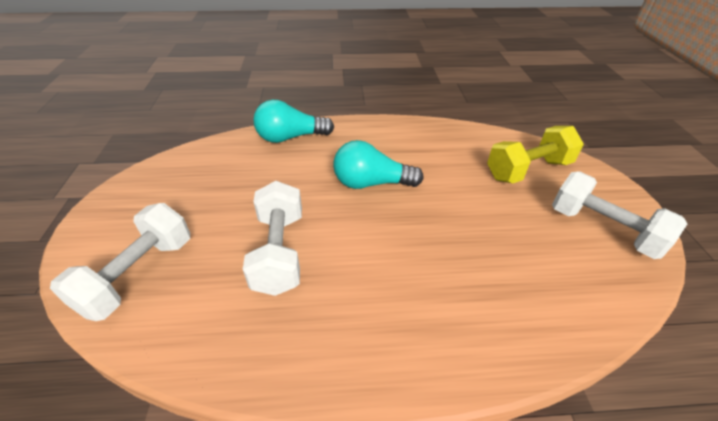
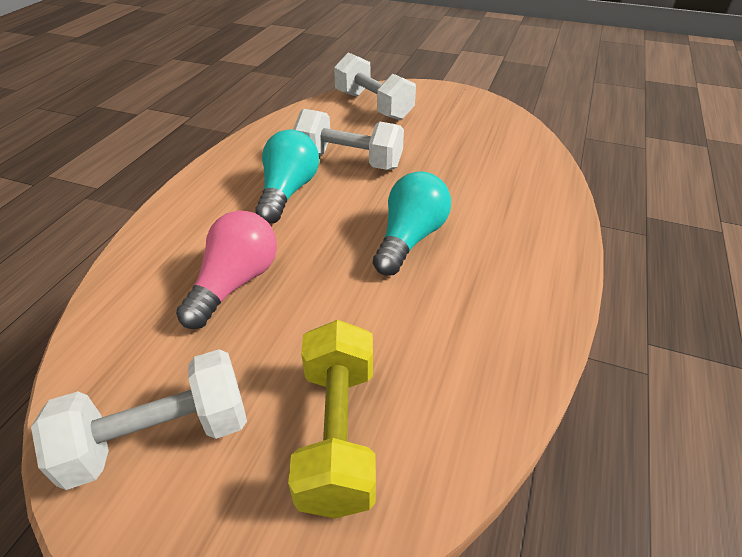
camera: 115 degrees right, 0 degrees up
turquoise light bulb [253,100,334,143] -> turquoise light bulb moved to [255,129,319,223]
none -> pink light bulb [176,211,277,329]

